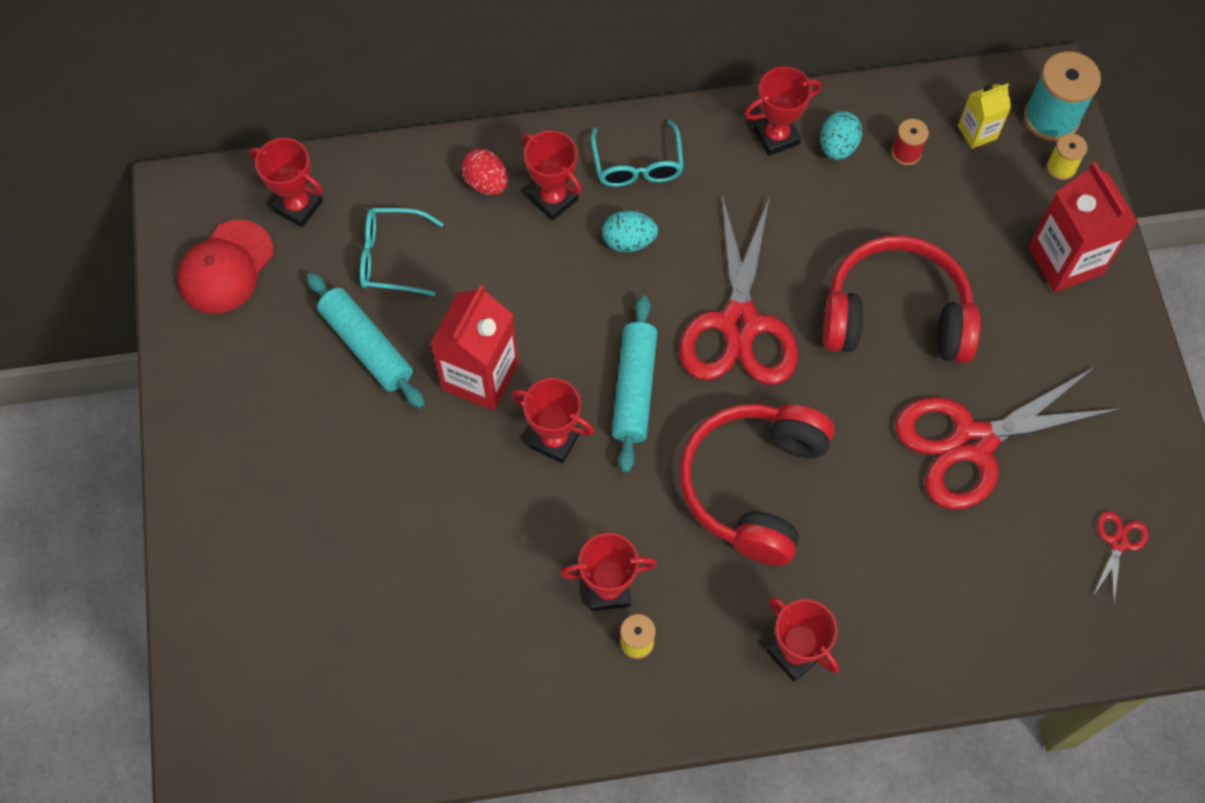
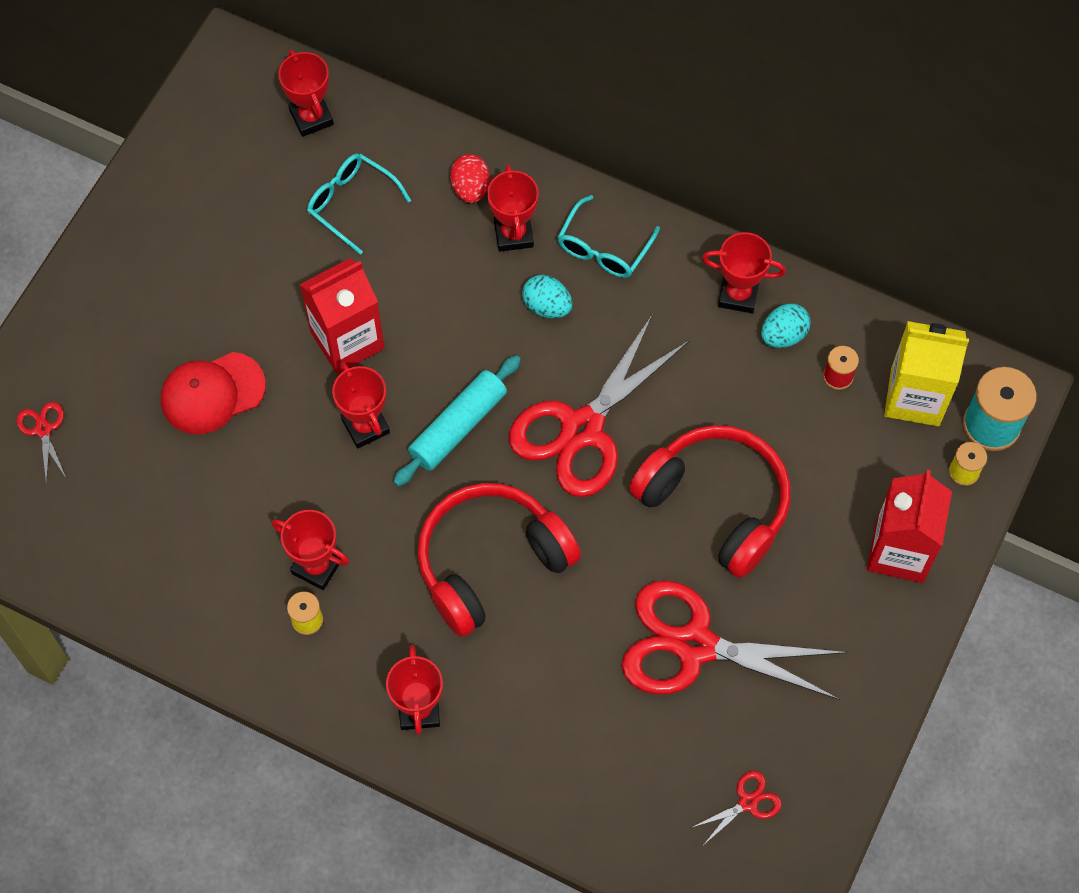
camera: 35 degrees right, 0 degrees up
red cap [177,220,274,314] -> red cap moved to [161,352,266,434]
turquoise rolling pin [306,273,425,408] -> none
yellow carton [958,83,1011,149] -> yellow carton [884,321,969,426], size x1.82
none -> red scissors [17,402,65,483]

